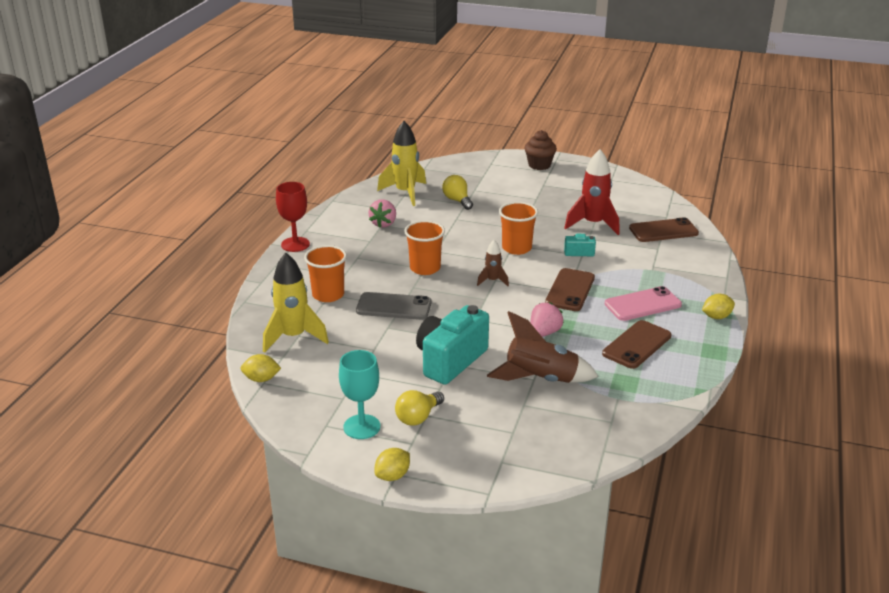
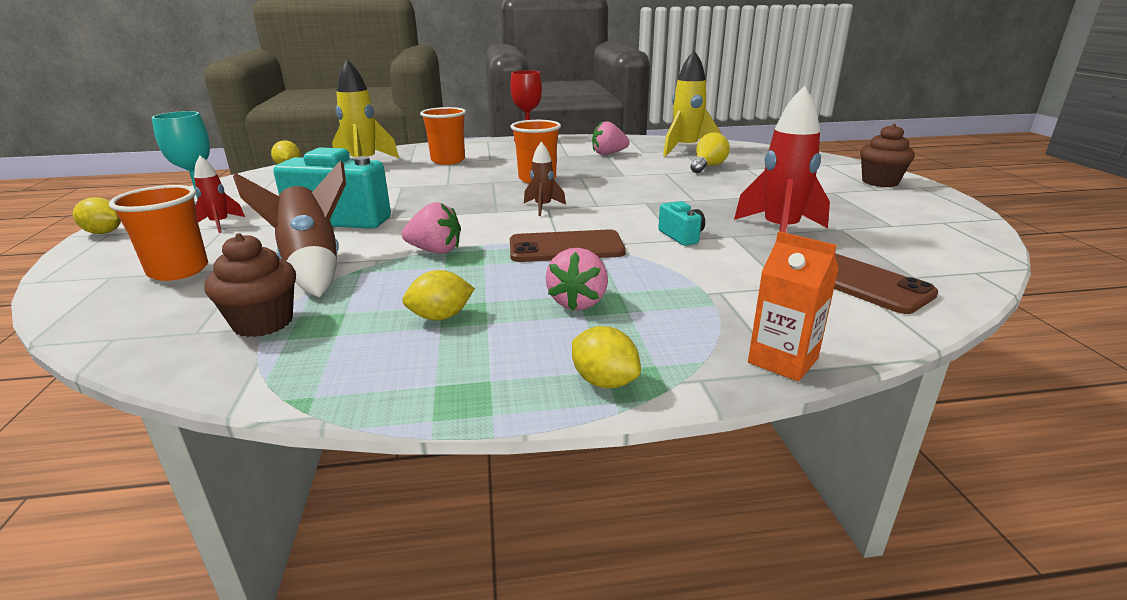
camera: 65 degrees right, 5 degrees down
grey phone [356,292,432,320] -> none
yellow light bulb [395,390,444,426] -> red rocket [194,156,245,233]
orange cup [499,202,538,255] -> orange cup moved to [109,185,208,281]
brown phone [602,320,672,369] -> yellow lemon [402,270,475,320]
pink phone [605,286,682,321] -> pink strawberry [546,248,608,311]
none -> brown cupcake [205,233,296,337]
none -> orange carton [748,231,839,382]

